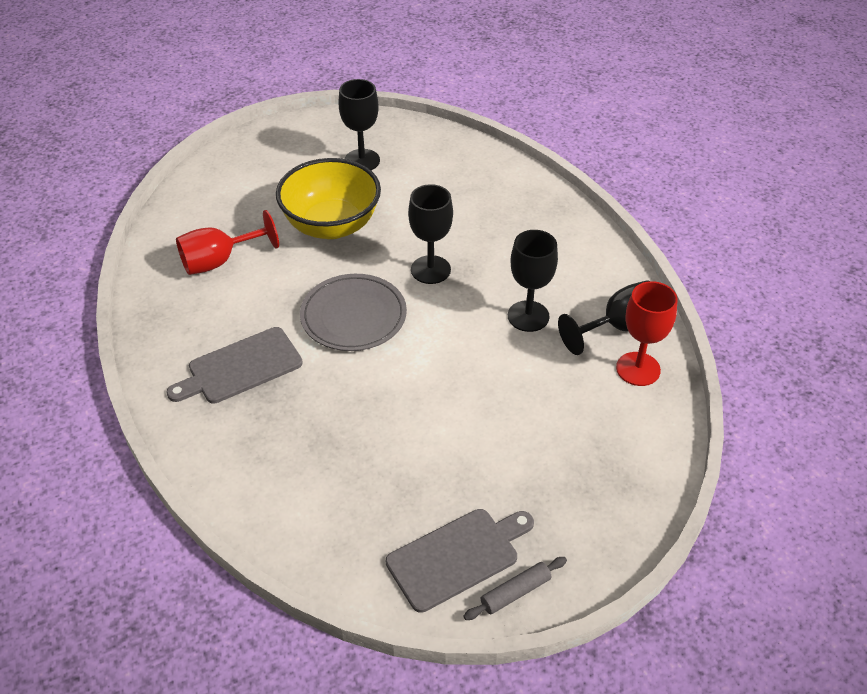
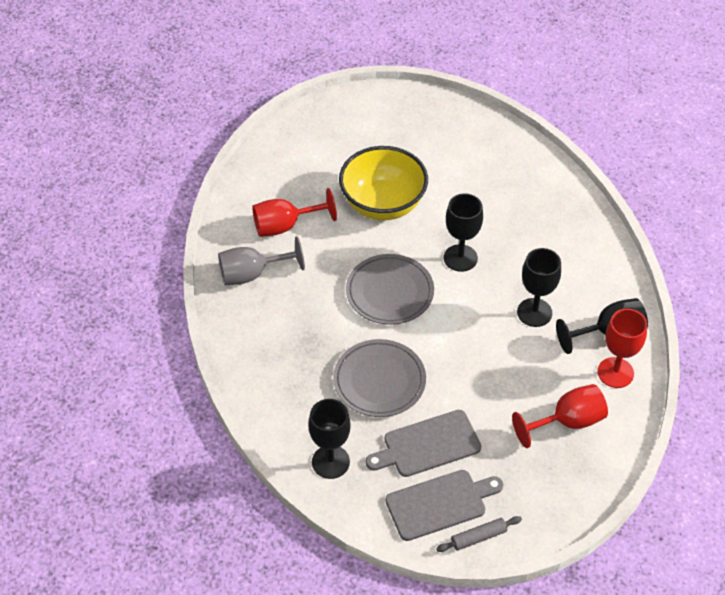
camera: 10 degrees right, 5 degrees up
grey cutting board [166,327,303,403] -> grey cutting board moved to [366,410,481,477]
black goblet [338,79,380,170] -> black goblet moved to [308,399,351,479]
none -> grey goblet [218,237,305,285]
none -> grey plate [333,339,426,417]
none -> red goblet [512,384,608,448]

